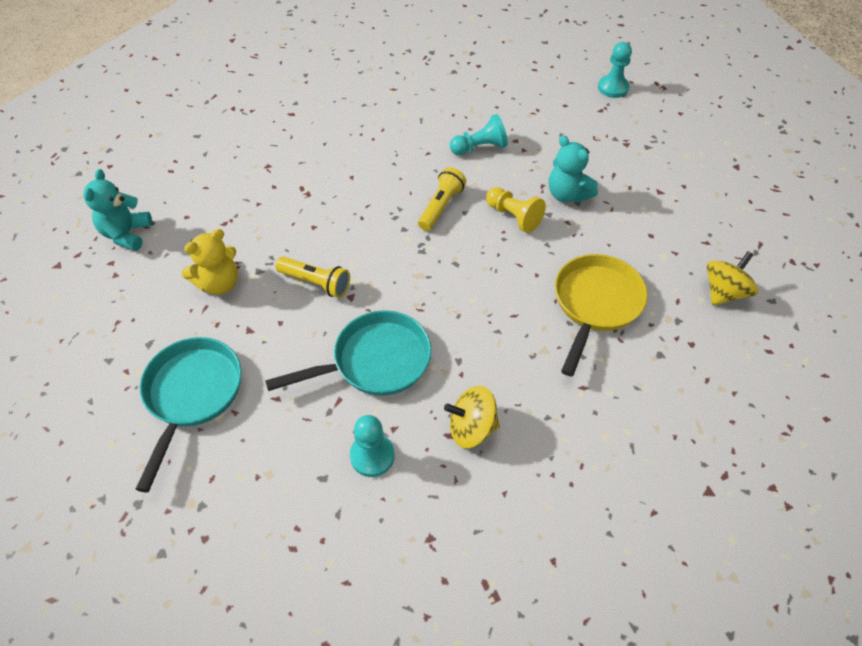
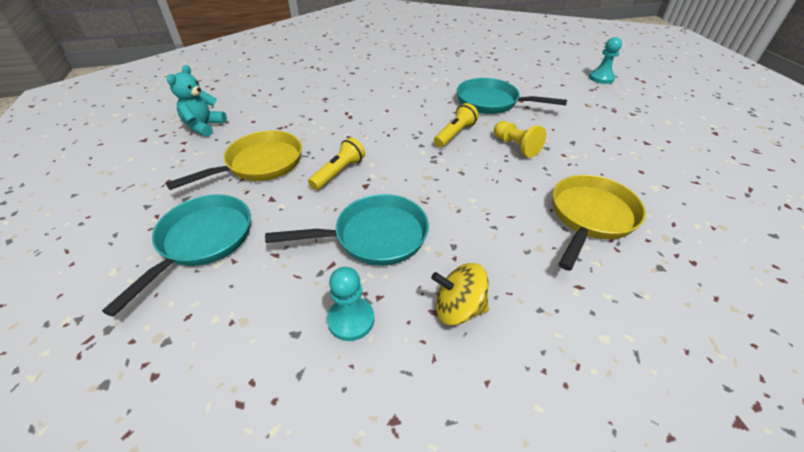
camera: 10 degrees right, 10 degrees down
yellow teddy bear [181,229,238,295] -> yellow pan [166,131,302,190]
yellow flashlight [275,257,350,298] -> yellow flashlight turned 90 degrees counterclockwise [308,137,365,190]
turquoise pawn [450,114,508,155] -> turquoise pan [457,78,567,114]
turquoise teddy bear [549,136,598,203] -> none
yellow spinning top [707,251,759,306] -> none

